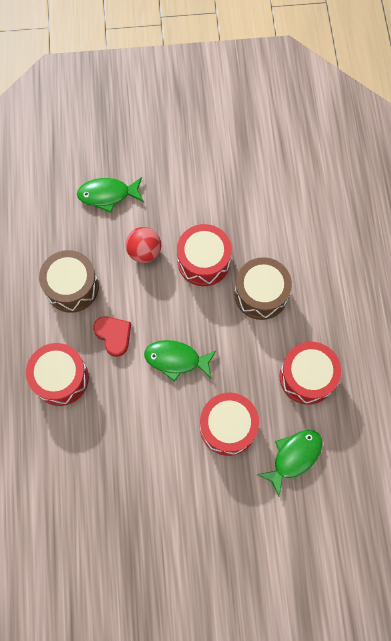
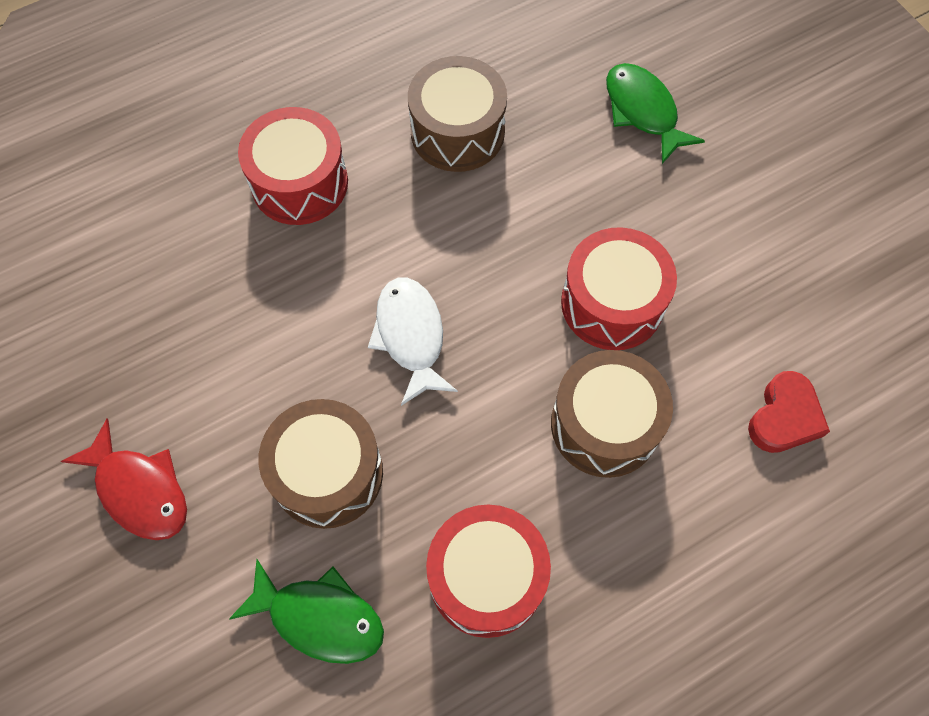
camera: 65 degrees right, 5 degrees down
red heart [93,316,131,357] -> red heart moved to [748,371,830,453]
red ball [126,227,161,263] -> none
green fish [144,340,217,382] -> white fish [368,278,458,406]
red drum [200,393,259,456] -> brown drum [259,399,383,529]
none -> red fish [61,419,187,540]

